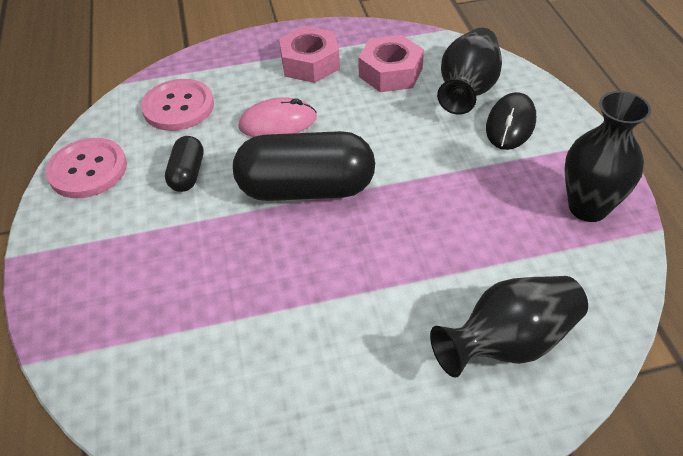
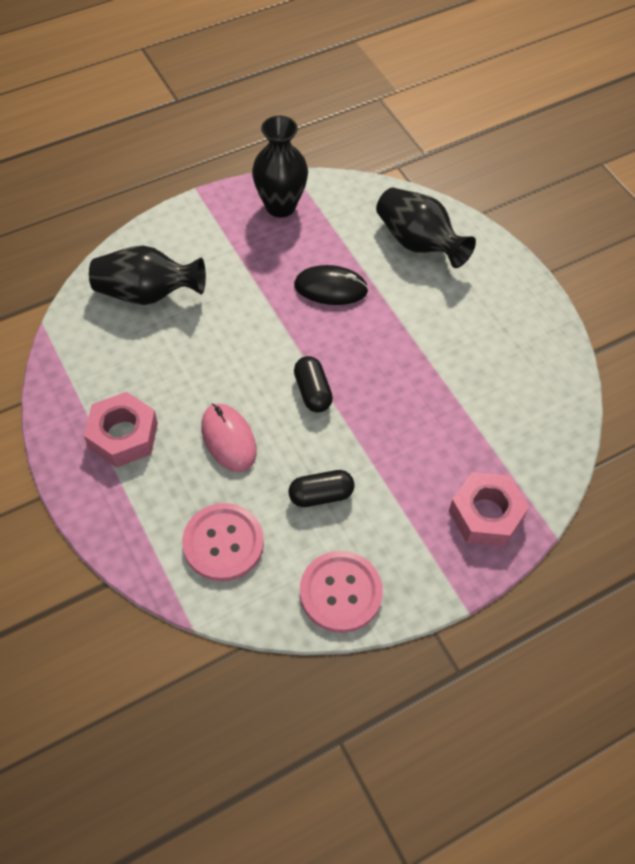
camera: 110 degrees left, 10 degrees up
black capsule [233,131,375,201] -> black capsule [294,356,333,413], size x0.49
pink nut [358,35,424,92] -> pink nut moved to [449,472,529,547]
black mouse [486,92,536,150] -> black mouse moved to [294,265,369,305]

